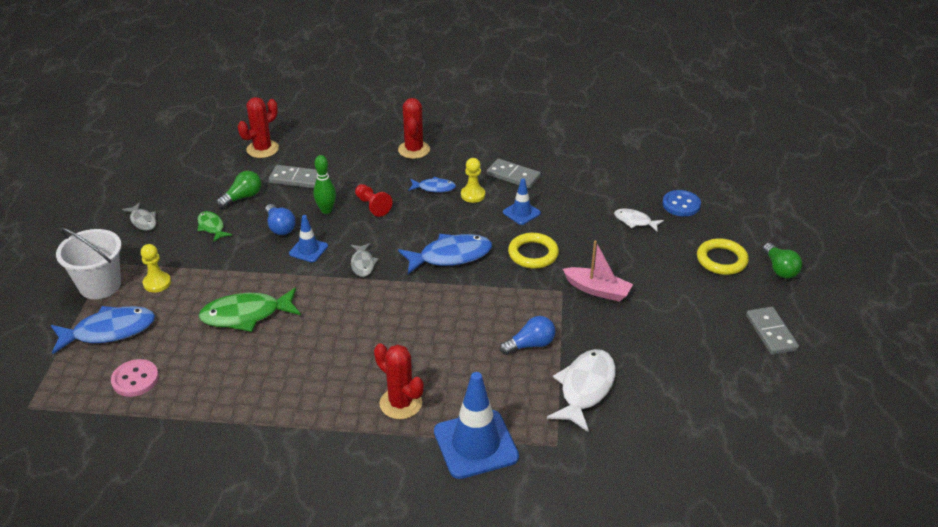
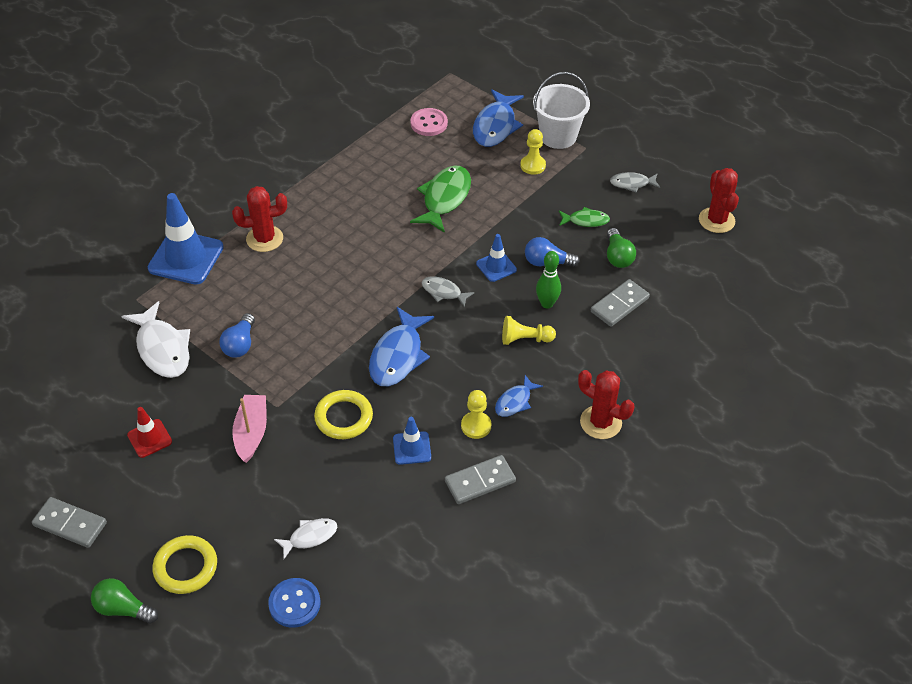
camera: 125 degrees right, 10 degrees up
red cactus [238,97,279,158] -> red cactus moved to [699,168,739,233]
red pawn [355,184,393,217] -> yellow pawn [502,316,556,345]
pink boat [563,241,633,302] -> pink boat turned 120 degrees clockwise [232,395,267,463]
none -> red traffic cone [127,407,172,458]

